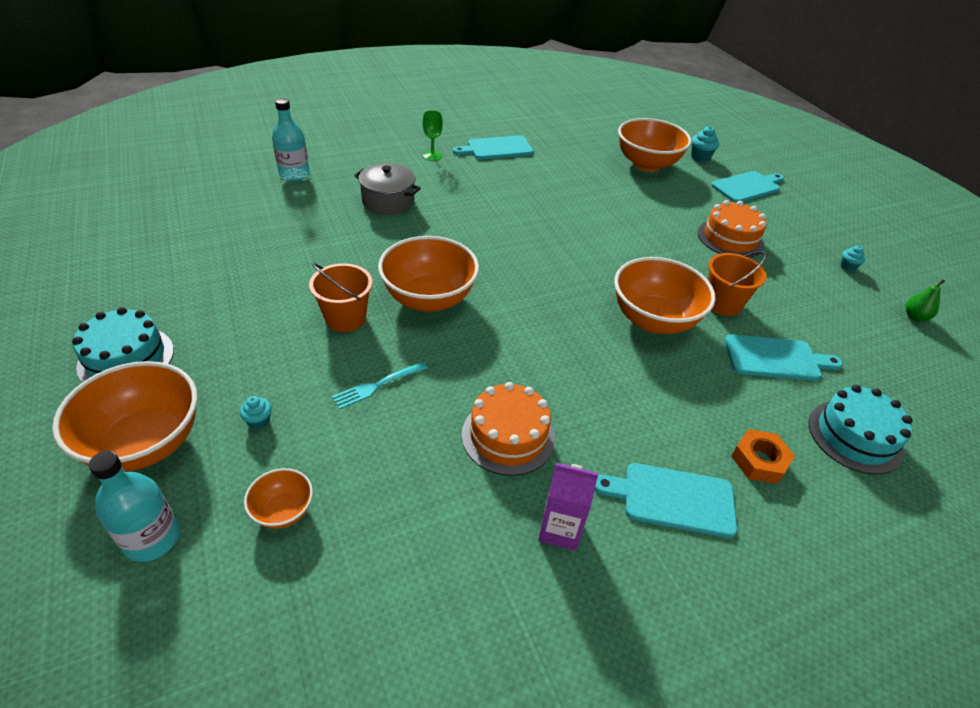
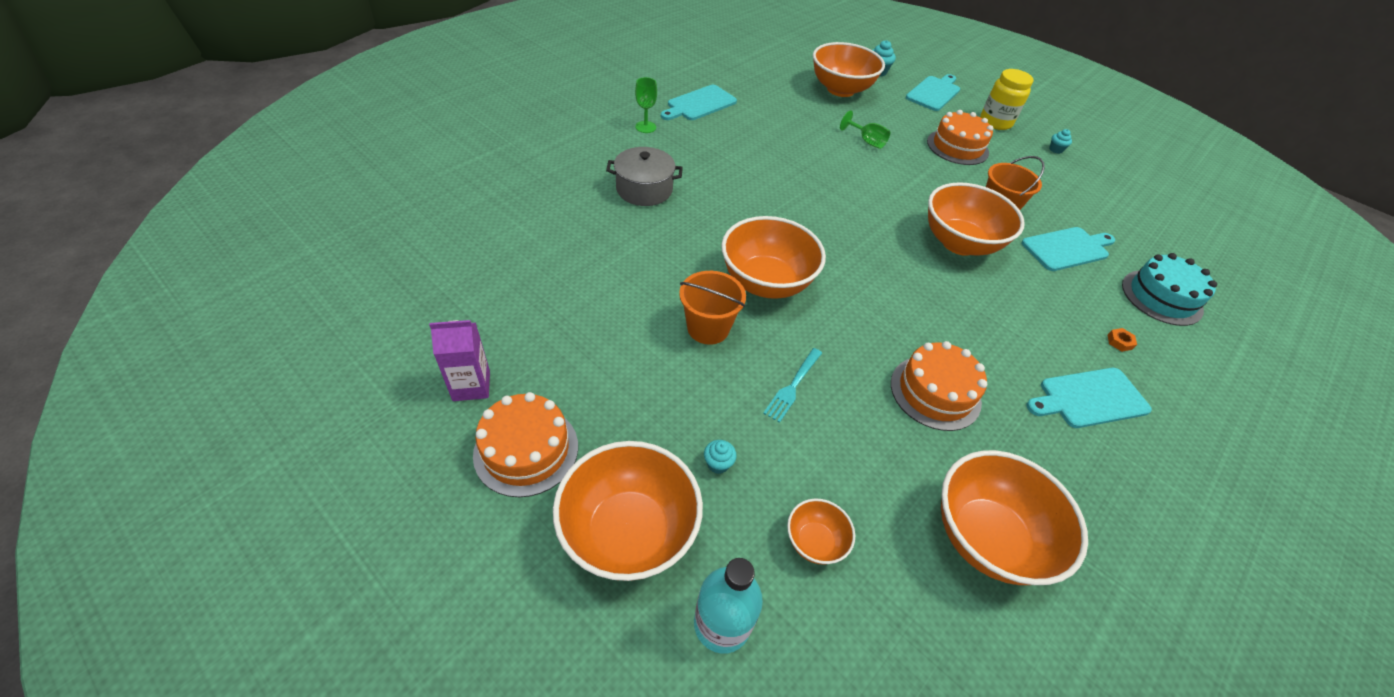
camera: 25 degrees left, 5 degrees up
turquoise cake [72,307,174,382] -> orange cake [473,392,578,497]
turquoise bottle [272,98,310,181] -> none
purple carton [538,463,598,551] -> purple carton moved to [429,320,490,401]
orange nut [731,429,795,484] -> orange nut [1108,328,1137,352], size x0.52
green pear [906,279,945,321] -> none
none -> green goblet [840,110,890,149]
none -> orange bowl [941,450,1088,585]
none -> yellow jar [980,69,1034,130]

